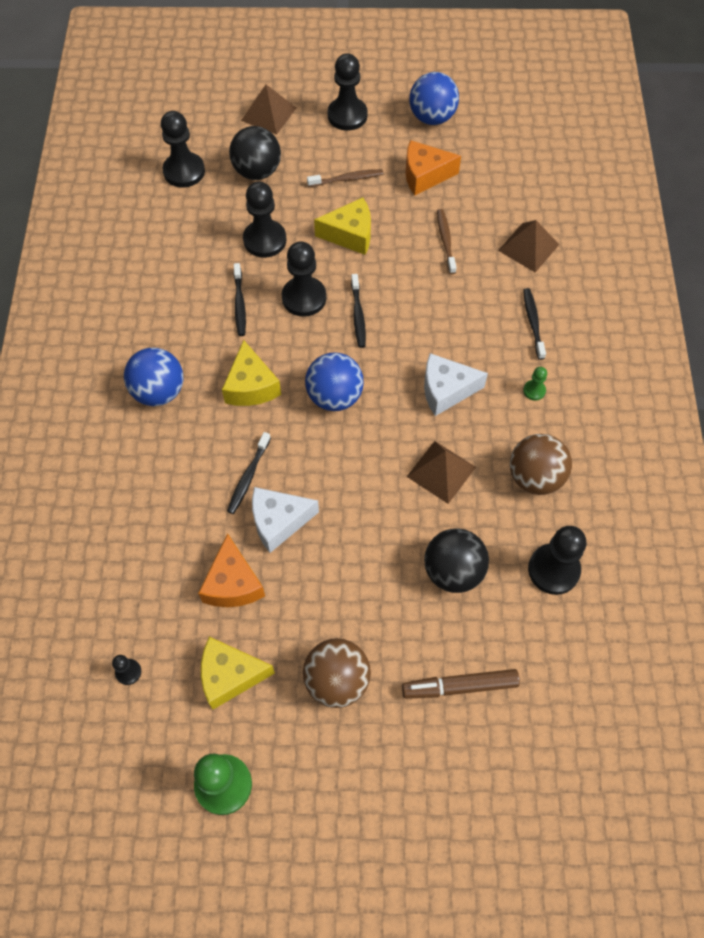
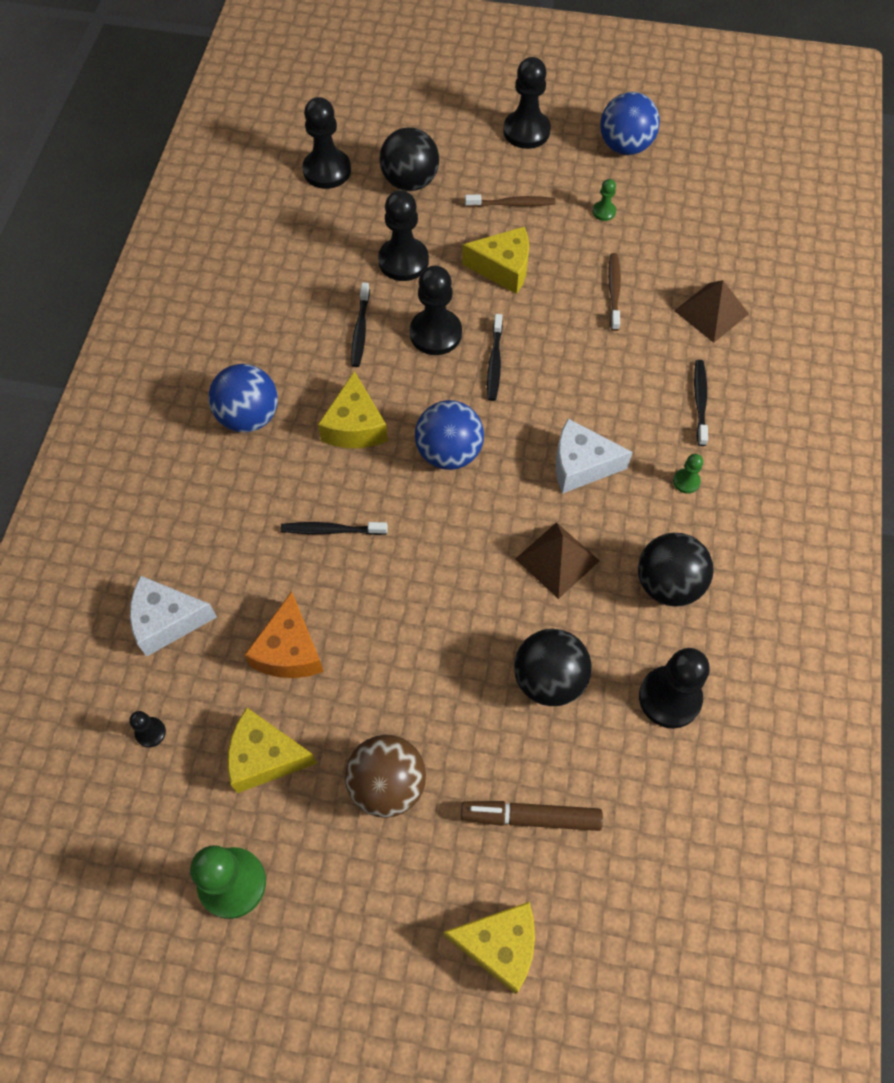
camera: 10 degrees right, 0 degrees up
black toothbrush [227,432,271,514] -> black toothbrush turned 60 degrees clockwise [281,522,388,535]
brown pyramid [241,85,296,135] -> none
white cheese [252,487,319,553] -> white cheese moved to [130,576,217,656]
orange cheese [405,140,461,195] -> green pawn [593,179,616,221]
brown ball [510,434,572,495] -> black ball [638,533,714,606]
none -> yellow cheese [443,902,535,994]

